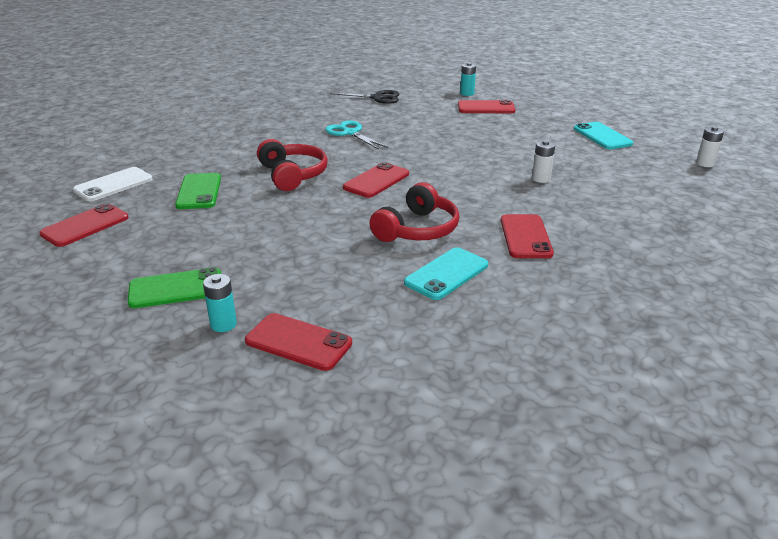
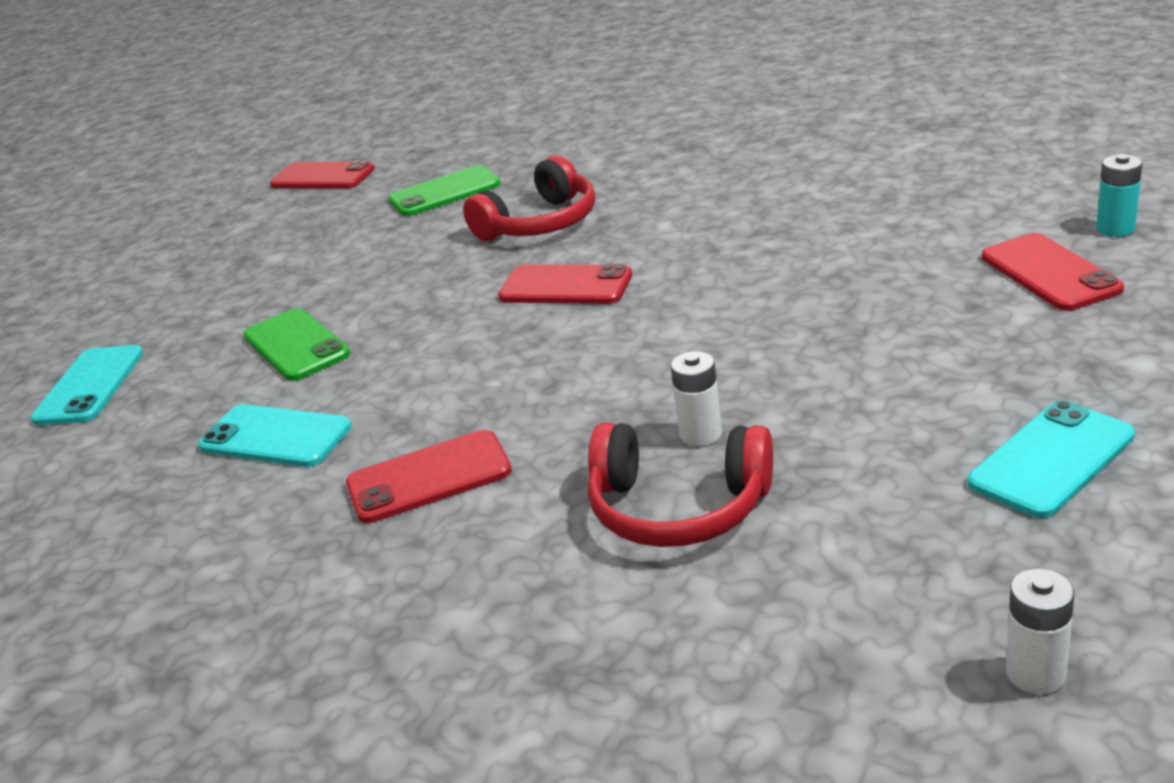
camera: 75 degrees right, 0 degrees up
white phone [73,167,153,201] -> none
green phone [128,267,221,308] -> green phone moved to [244,308,350,381]
turquoise battery [203,274,237,332] -> none
red phone [245,313,352,371] -> turquoise phone [31,345,143,425]
turquoise scissors [325,121,388,150] -> none
black scissors [329,90,399,104] -> none
red headphones [369,182,459,242] -> red headphones moved to [588,423,773,547]

